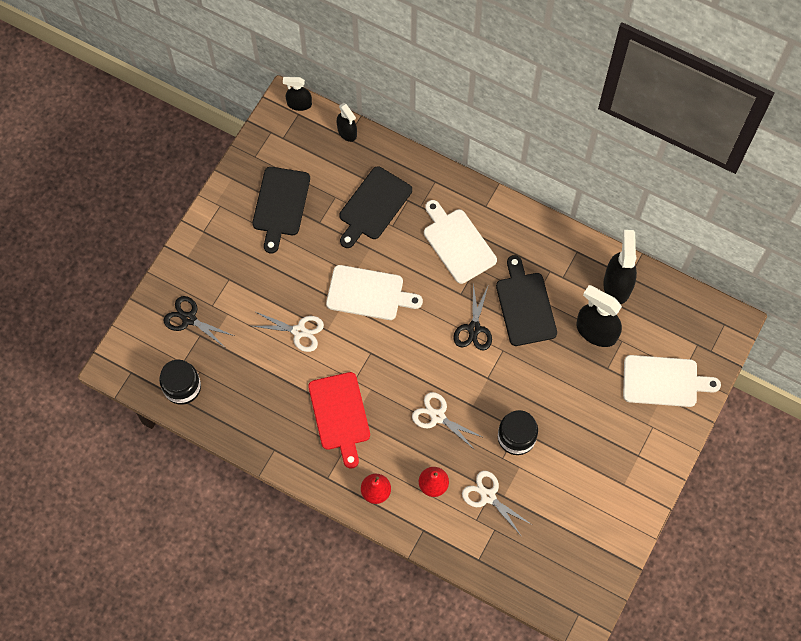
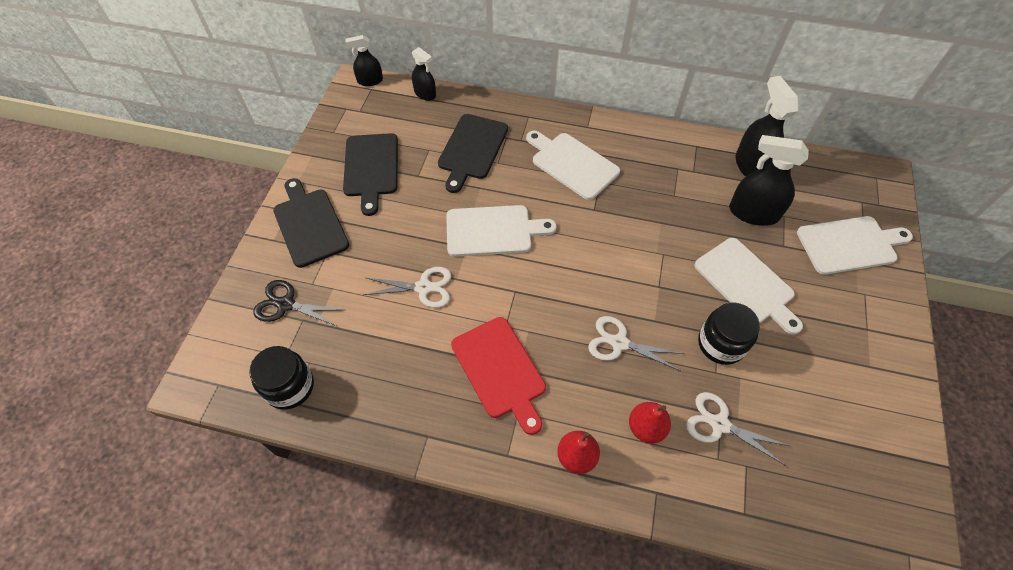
camera: 15 degrees left, 10 degrees down
black scissors [454,283,492,351] -> none
black cutting board [496,255,557,346] -> black cutting board moved to [273,178,349,268]
none -> white cutting board [695,238,803,335]

